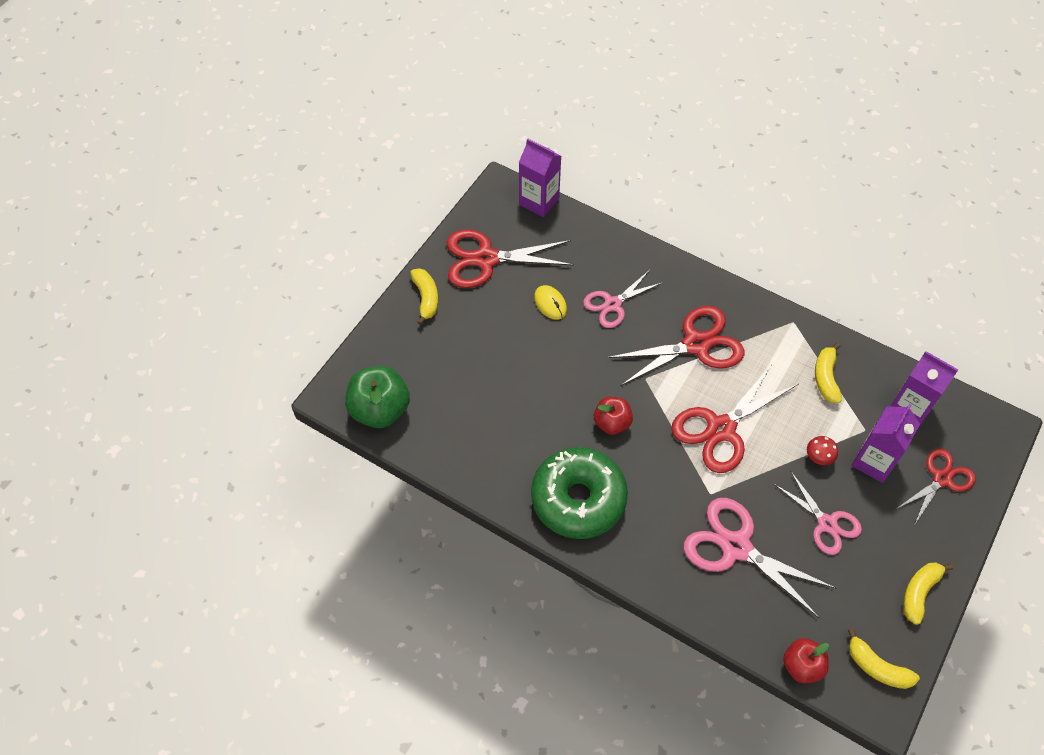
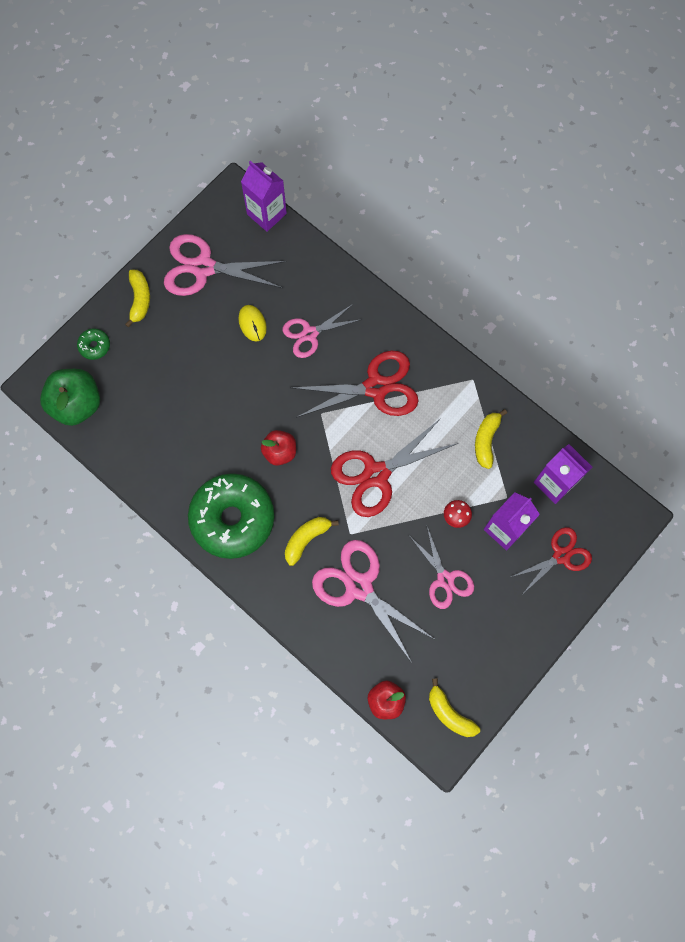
camera: 10 degrees right, 15 degrees up
red scissors [447,230,574,288] -> pink scissors [164,234,287,296]
yellow banana [903,562,953,625] -> yellow banana moved to [285,517,339,566]
none -> green donut [77,328,110,360]

